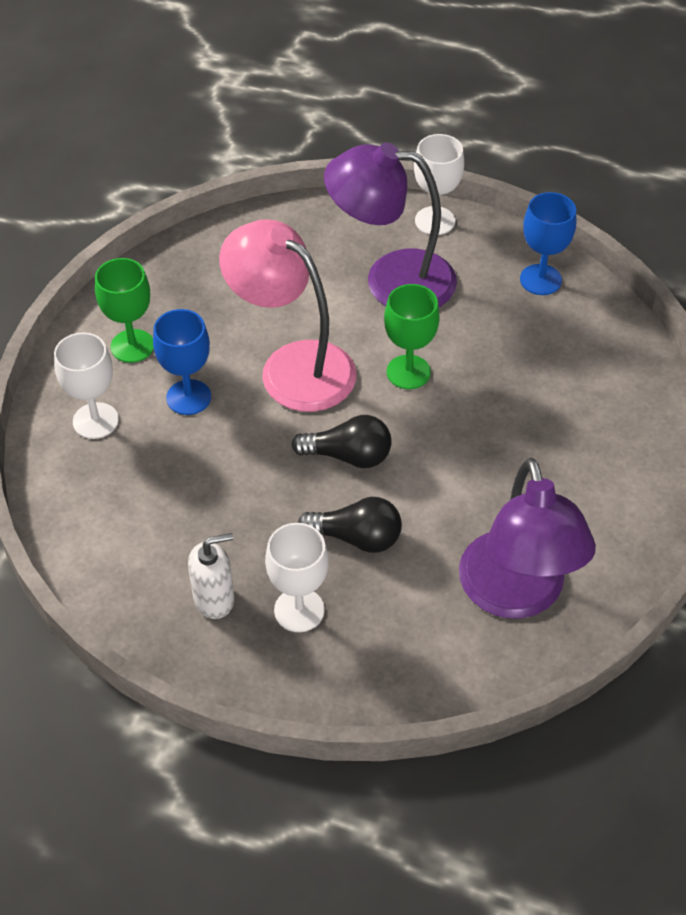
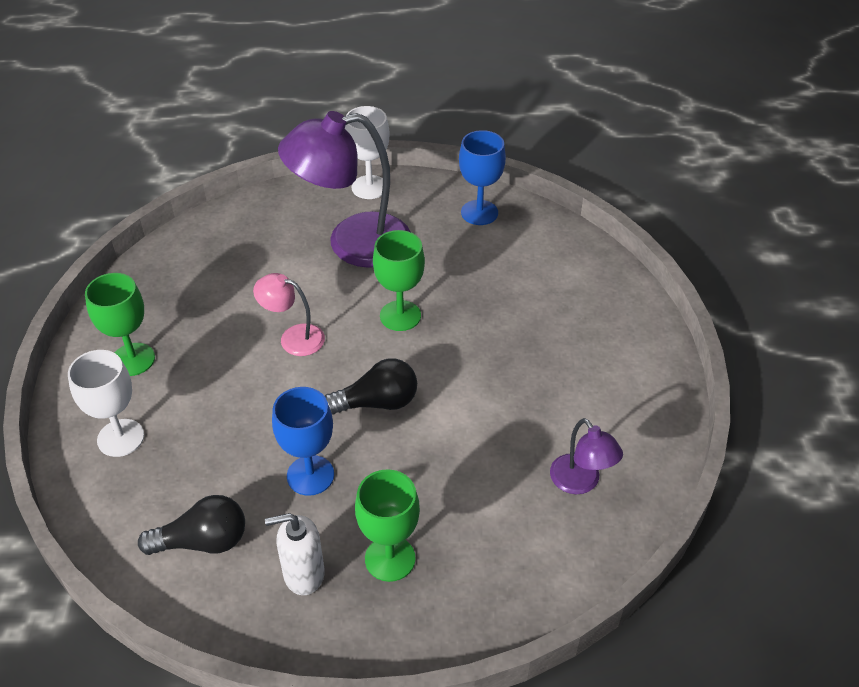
camera: 20 degrees left, 5 degrees down
blue goblet [153,309,211,415] -> blue goblet moved to [272,387,334,496]
white soap dispenser [188,533,234,619] -> white soap dispenser turned 150 degrees counterclockwise [265,513,325,595]
pink lamp [219,219,357,412] -> pink lamp [253,273,325,356], size x0.49
white goblet [265,523,329,632] -> green goblet [355,469,420,582]
black light bulb [298,497,402,553] -> black light bulb moved to [138,495,245,555]
purple lamp [459,458,596,619] -> purple lamp [550,418,623,494], size x0.49

